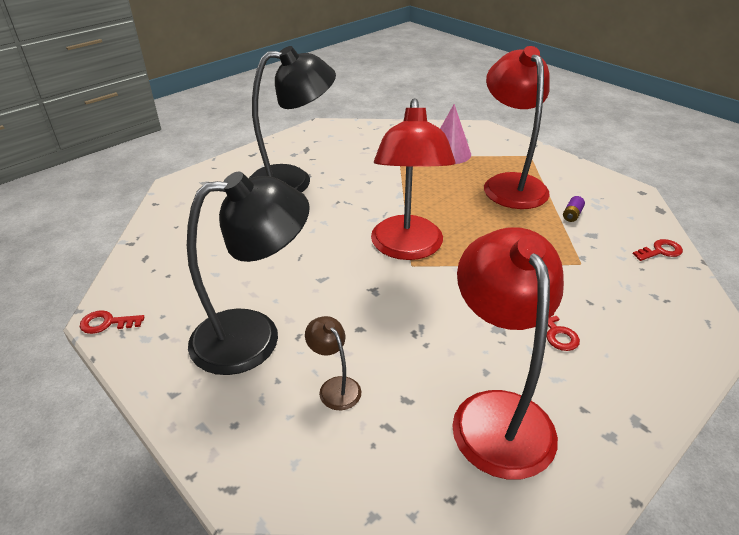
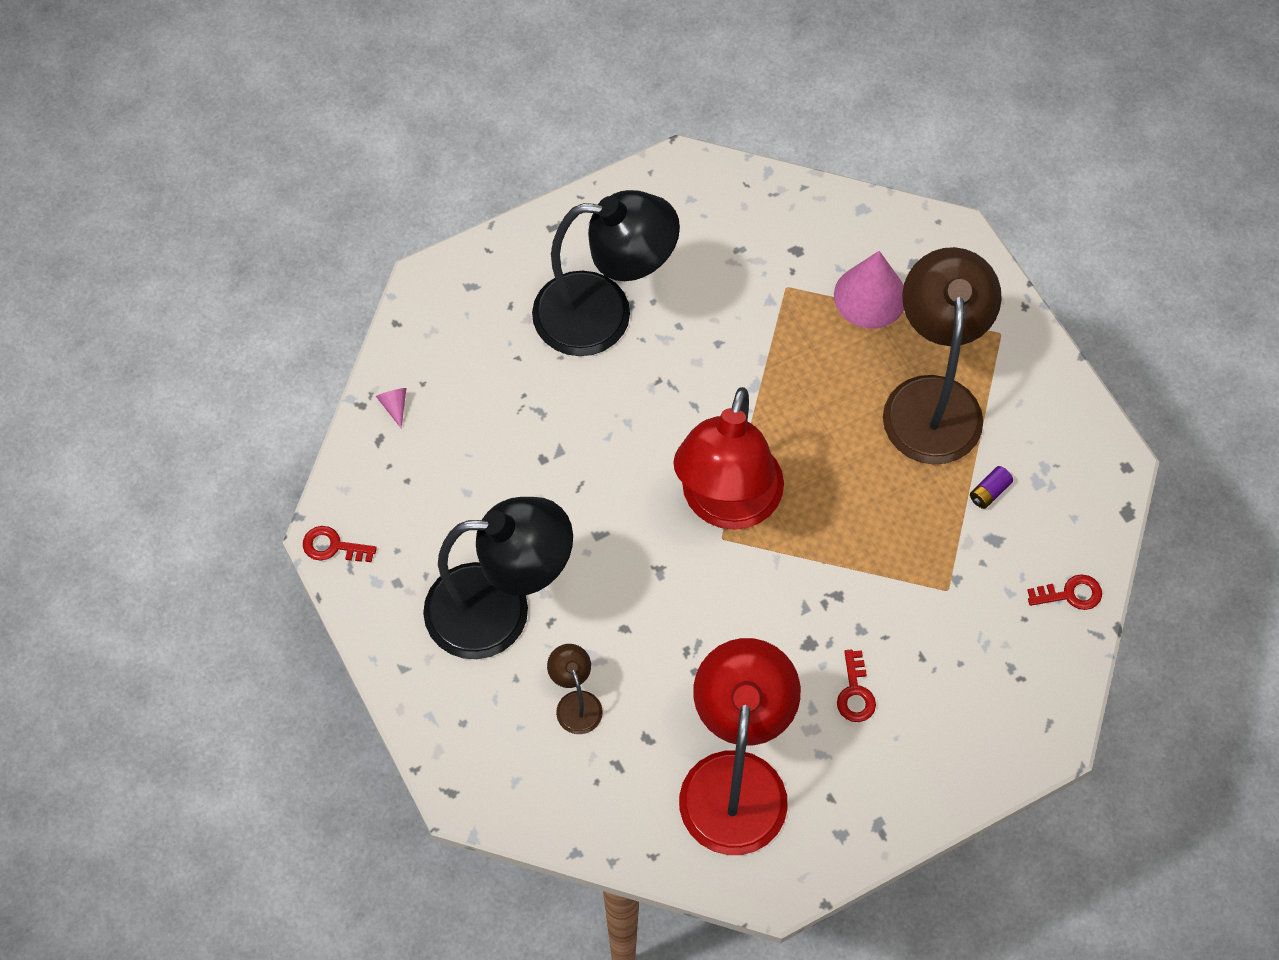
camera: 15 degrees right, 25 degrees up
red lamp [484,46,550,209] -> brown lamp [883,247,1002,465]
none -> pink cone [376,388,406,428]

